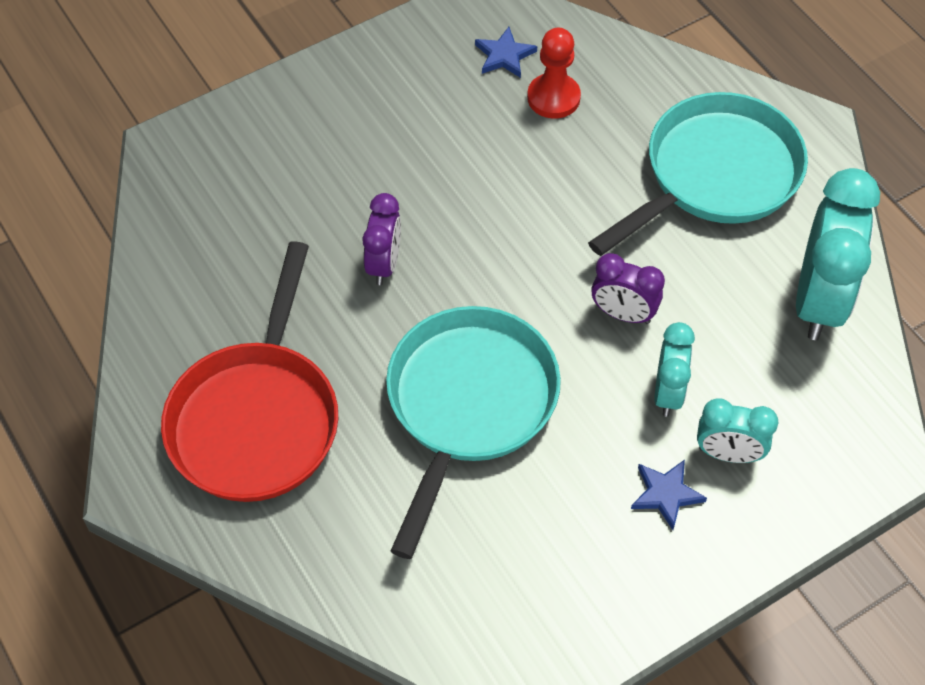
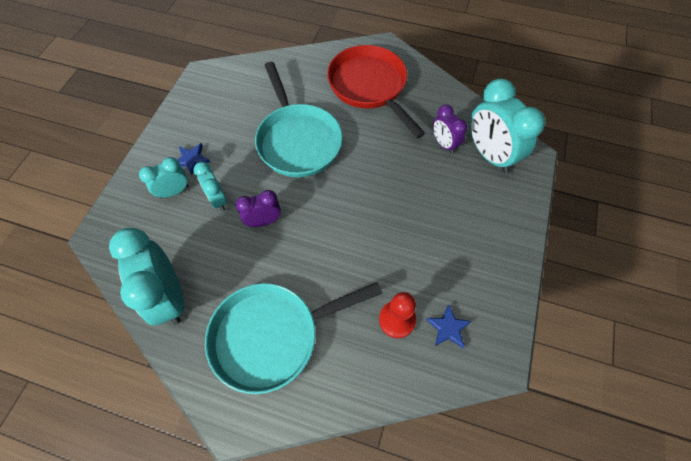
camera: 140 degrees right, 5 degrees up
purple clock [362,193,401,285] -> purple clock moved to [433,105,467,154]
turquoise pan [588,92,808,256] -> turquoise pan turned 60 degrees clockwise [205,282,382,394]
none -> turquoise clock [470,78,545,173]

